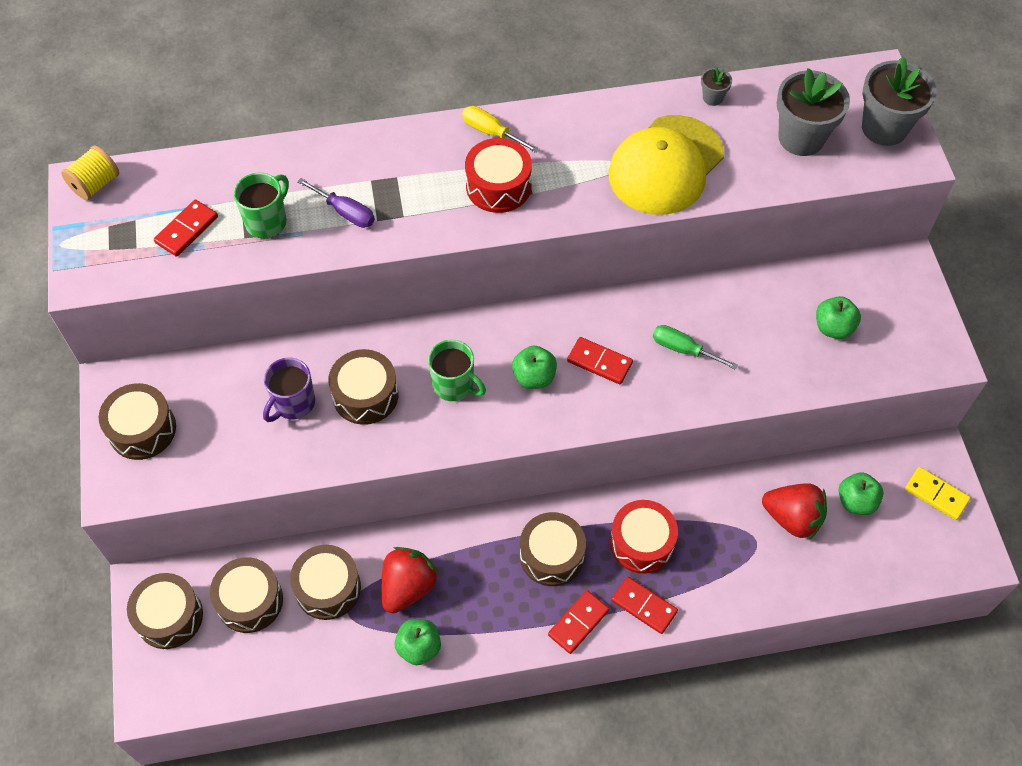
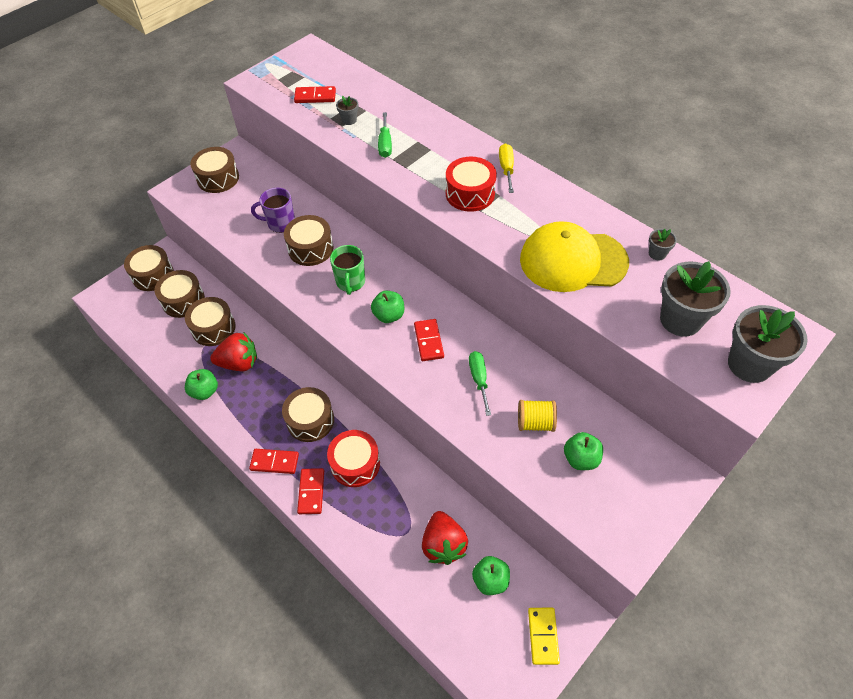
camera: 55 degrees right, 5 degrees down
yellow spool [61,145,119,200] -> yellow spool moved to [518,400,557,432]
green mug [233,173,289,239] -> grey flower pot [336,96,358,125]
purple screwdriver [297,178,375,228] -> green screwdriver [378,112,392,158]

